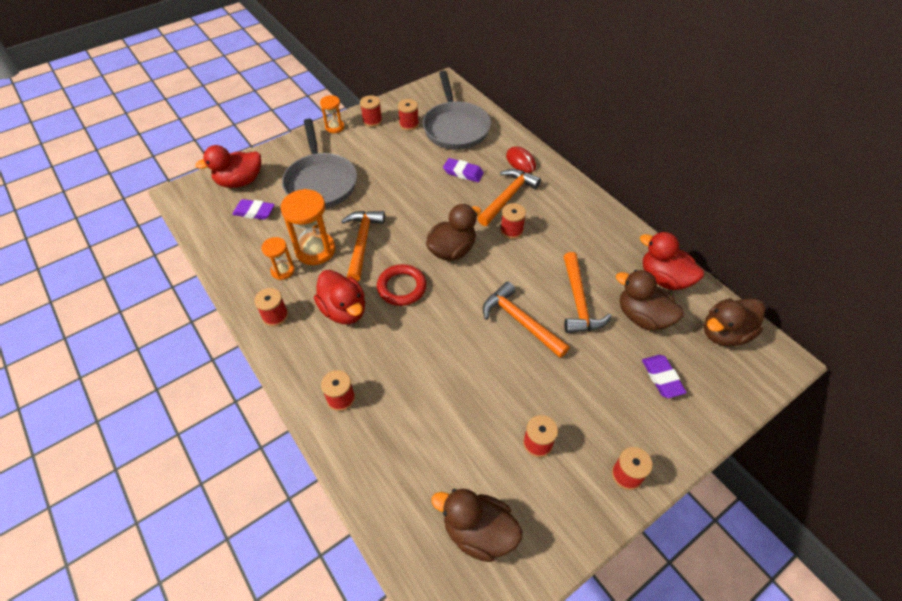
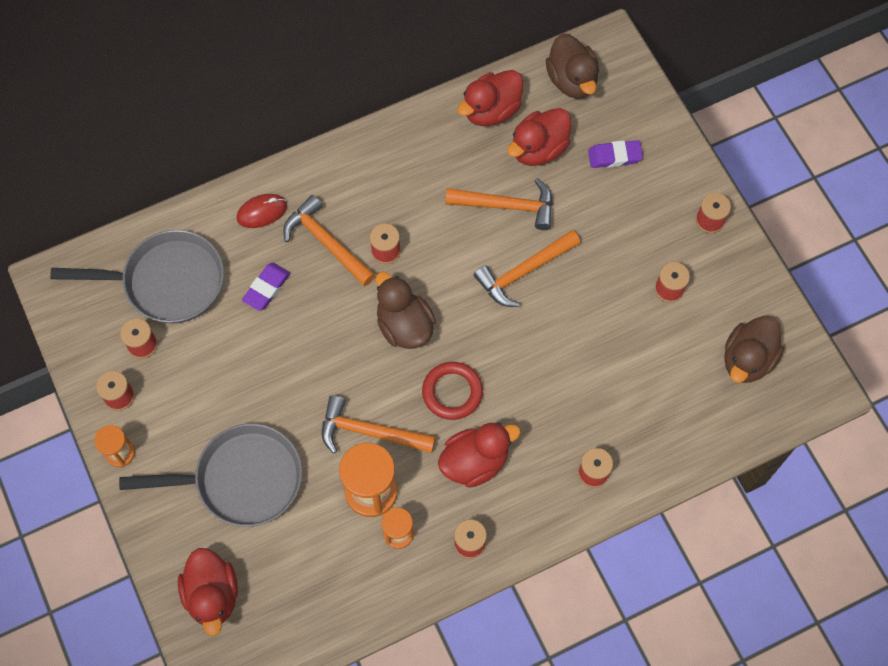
camera: 80 degrees left, 15 degrees up
purple eraser [232,199,275,220] -> none
brown duck [616,270,684,331] -> red duck [507,108,571,166]

